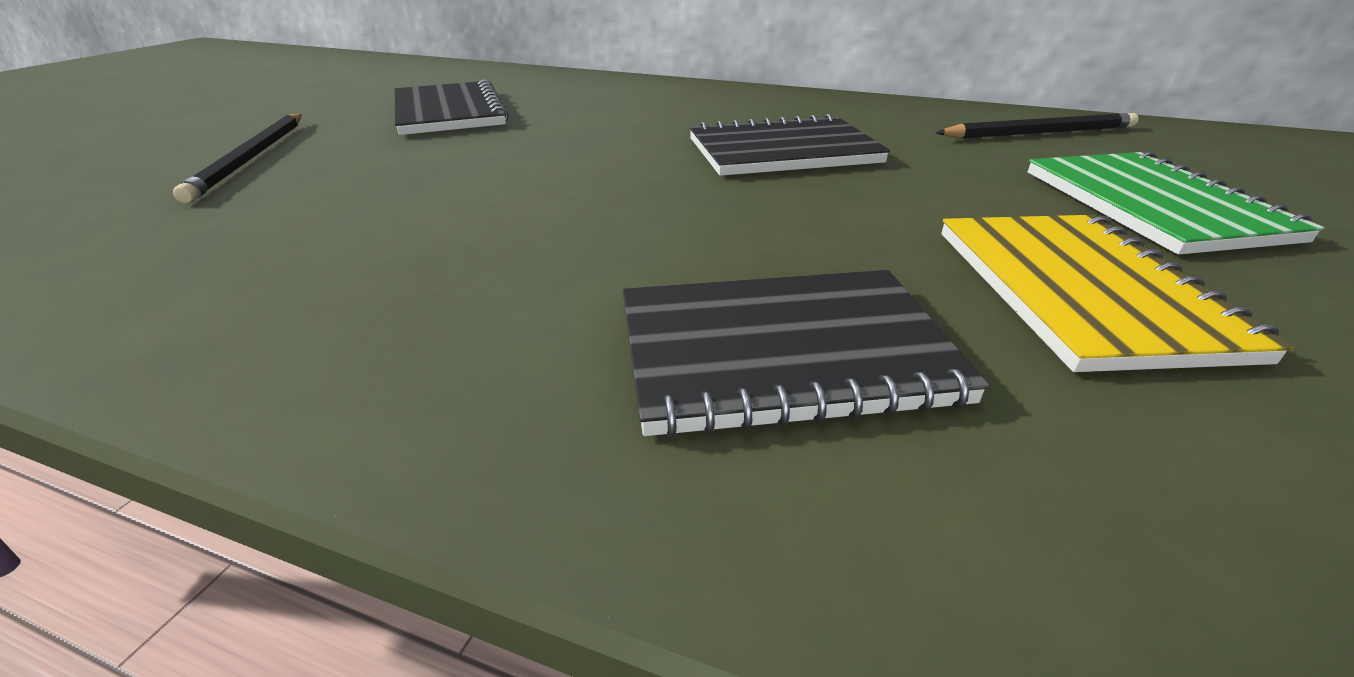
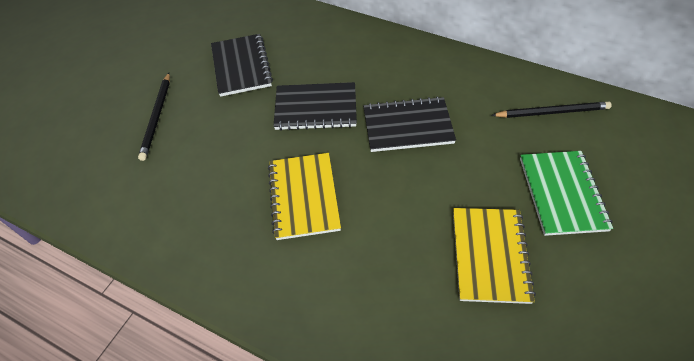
camera: 10 degrees right, 20 degrees up
black notebook [623,270,990,438] -> black notebook moved to [273,82,357,131]
none -> yellow notebook [268,153,341,240]

